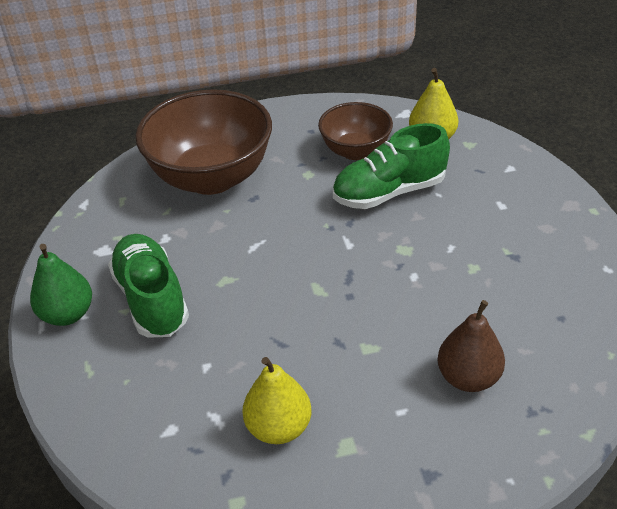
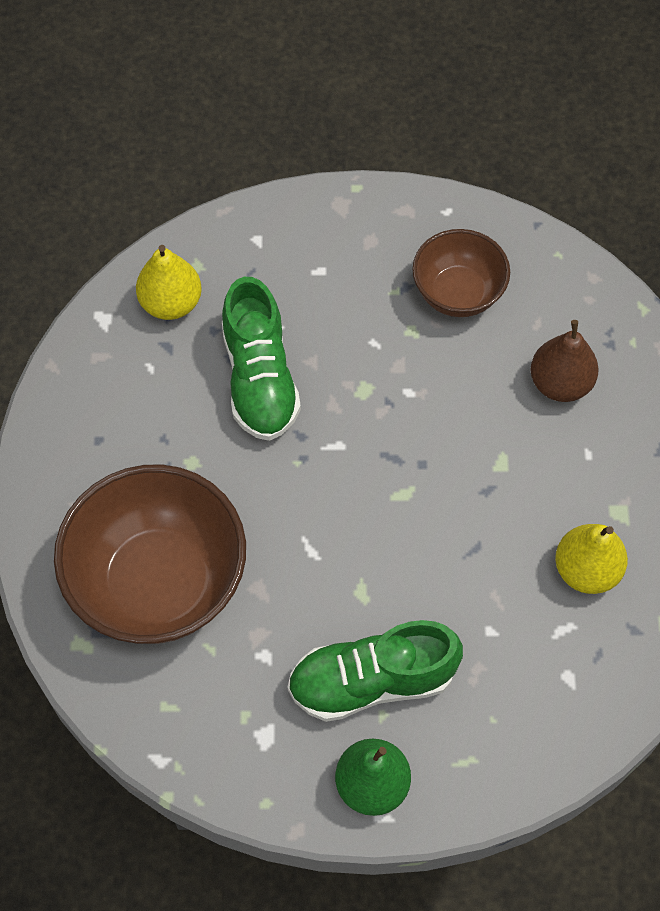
camera: 80 degrees left, 20 degrees up
brown bowl [318,102,393,160] -> brown bowl moved to [412,229,510,317]

